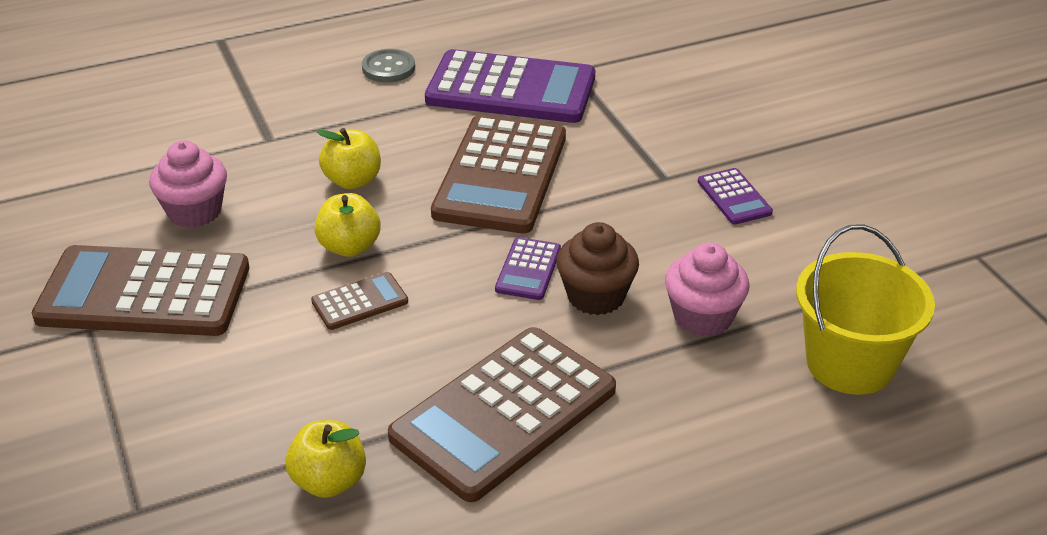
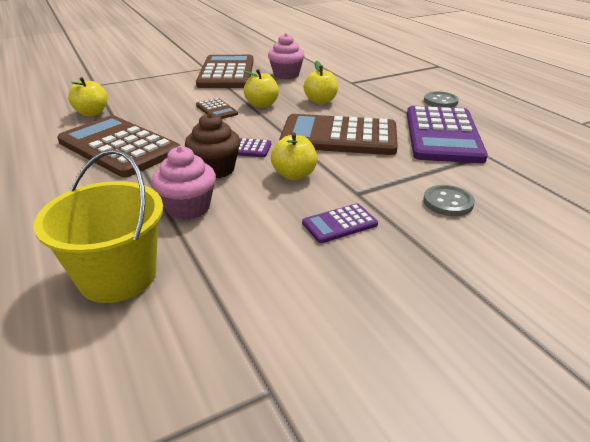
camera: 85 degrees right, 5 degrees down
none -> yellow apple [271,132,317,180]
none -> grey button [423,185,475,216]

